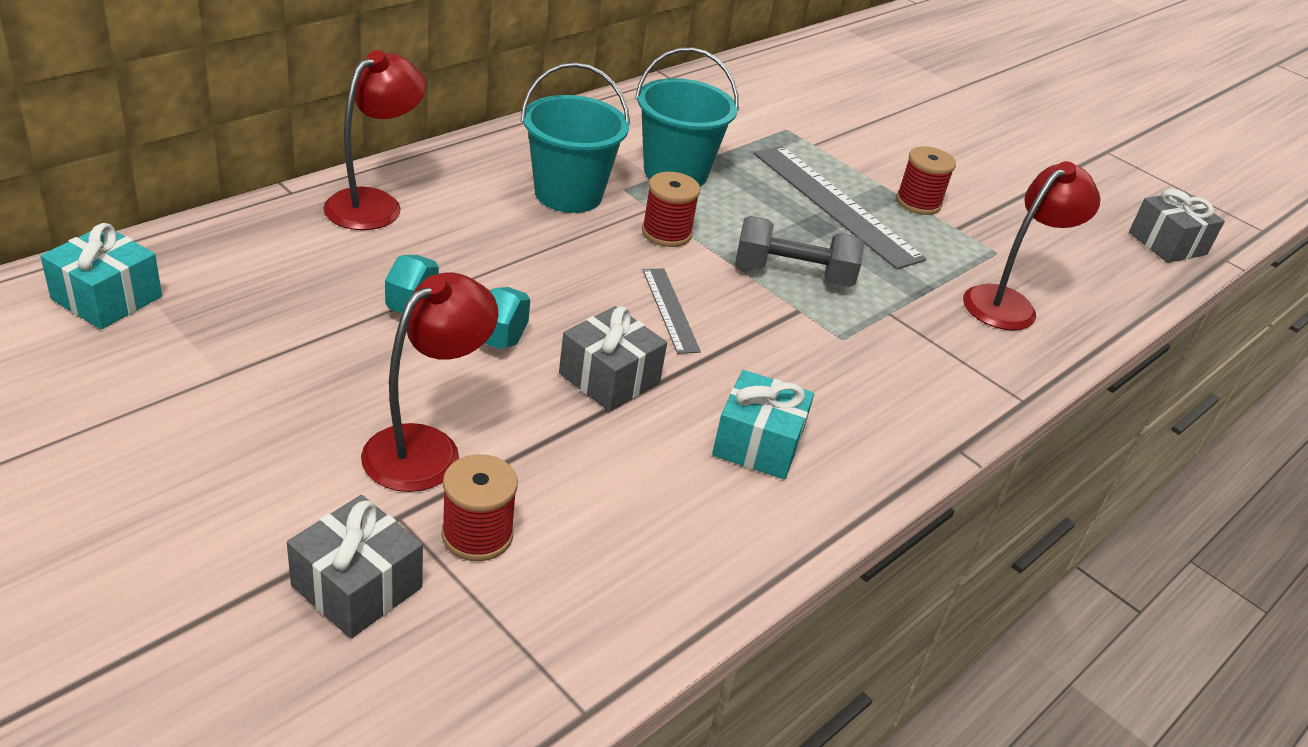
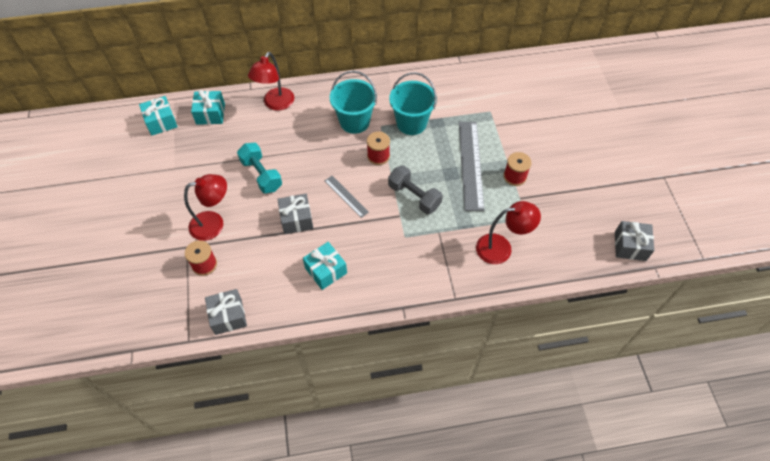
camera: 40 degrees right, 20 degrees up
grey gift [287,495,423,638] -> grey gift moved to [205,289,247,335]
red lamp [323,50,426,230] -> red lamp turned 135 degrees clockwise [248,52,294,110]
grey ruler [643,268,701,354] -> grey ruler turned 60 degrees counterclockwise [325,176,369,218]
none -> turquoise gift [191,90,225,125]

